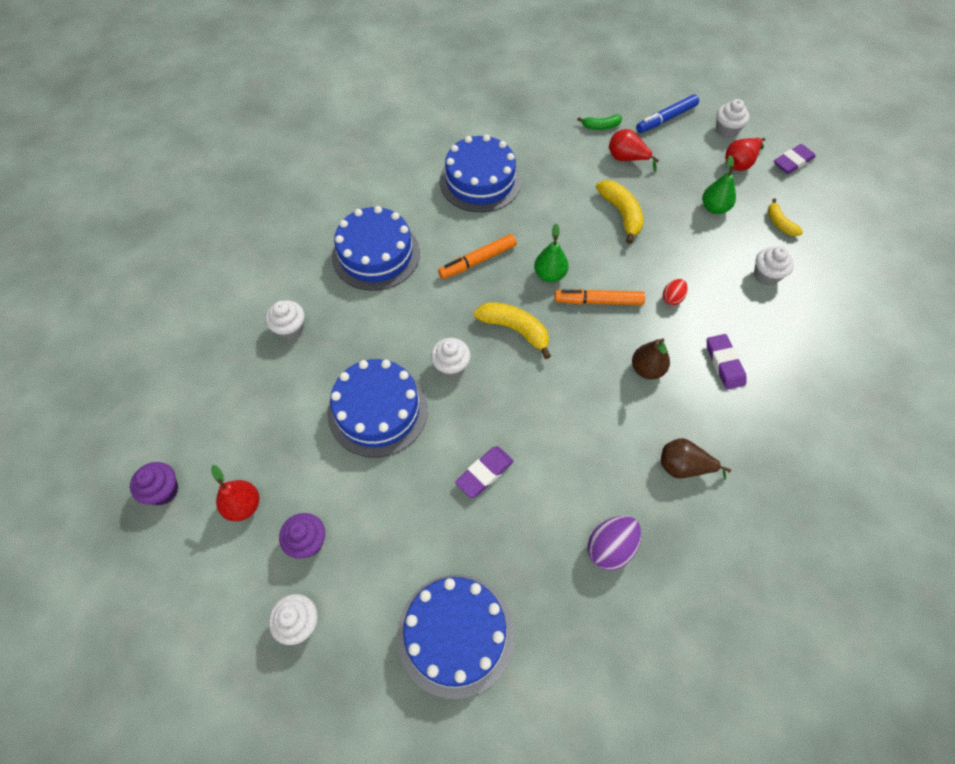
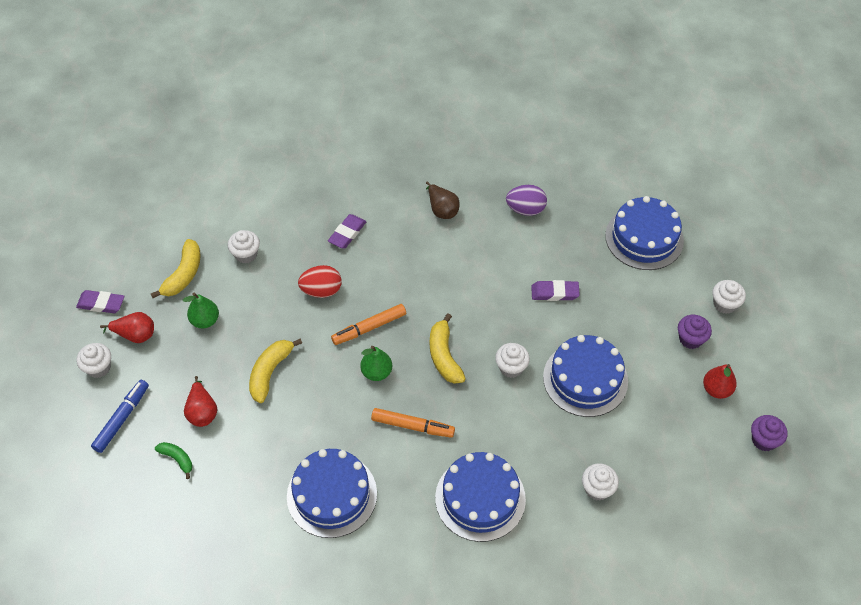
camera: 135 degrees left, 5 degrees down
orange marker [554,289,645,305] -> orange marker turned 105 degrees clockwise [331,304,406,345]
brown pear [632,338,670,379] -> none
blue marker [636,94,699,133] -> blue marker turned 75 degrees counterclockwise [91,380,149,453]
red egg [663,279,688,305] -> red egg [298,265,342,298], size x1.67
yellow banana [768,199,803,236] -> yellow banana [151,239,201,298], size x1.66

